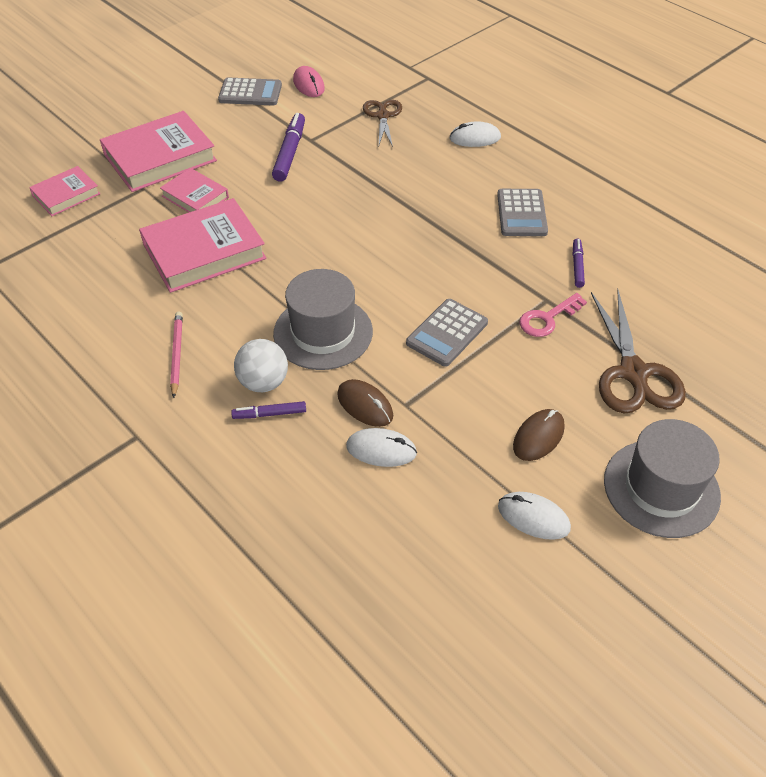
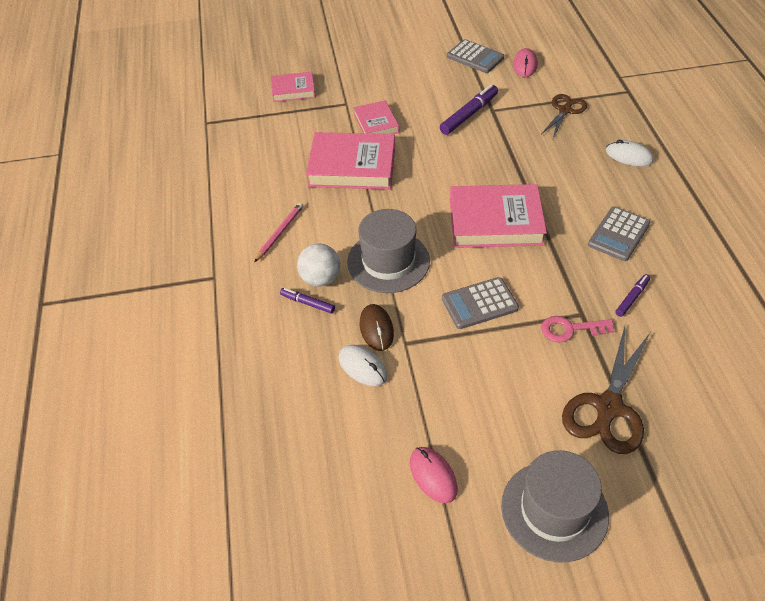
camera: 35 degrees right, 0 degrees up
pink book [100,111,217,192] -> pink book moved to [450,184,547,248]
white mouse [498,492,571,540] -> pink mouse [410,447,458,503]
brown mouse [513,409,565,461] -> none

